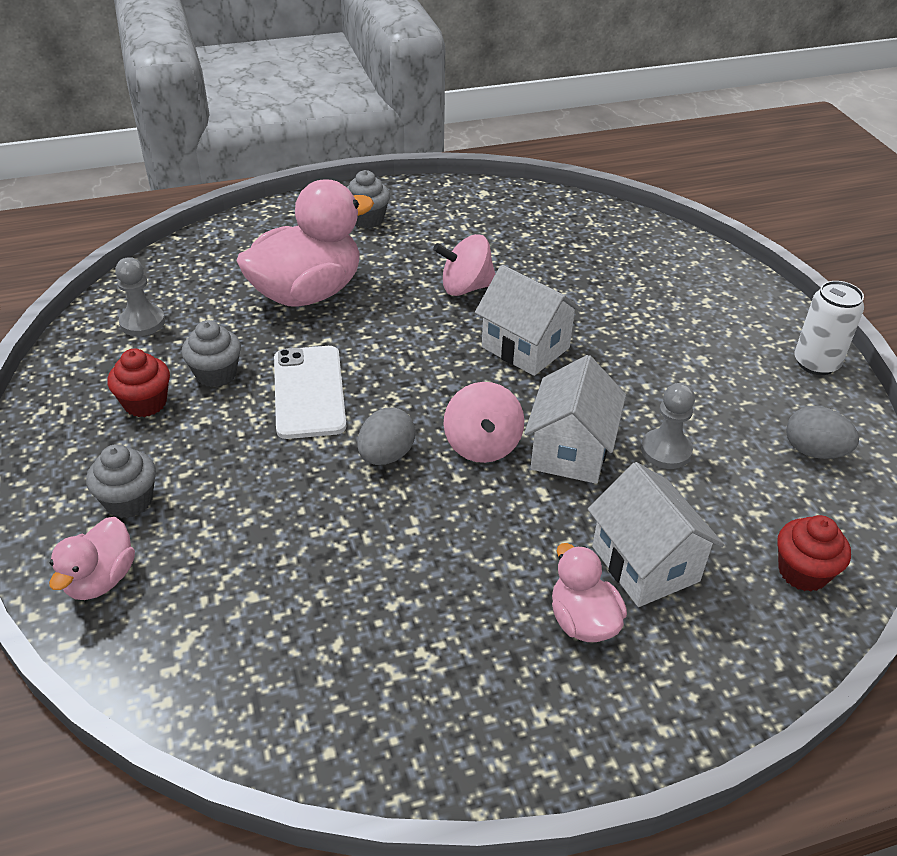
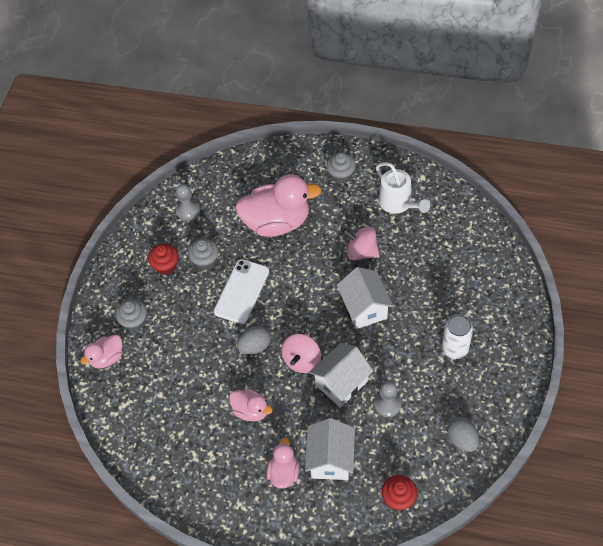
camera: 35 degrees right, 15 degrees up
white can [794,281,864,375] -> white can moved to [442,314,473,359]
none -> pink duck [229,389,273,422]
none -> white watering can [376,162,430,214]

